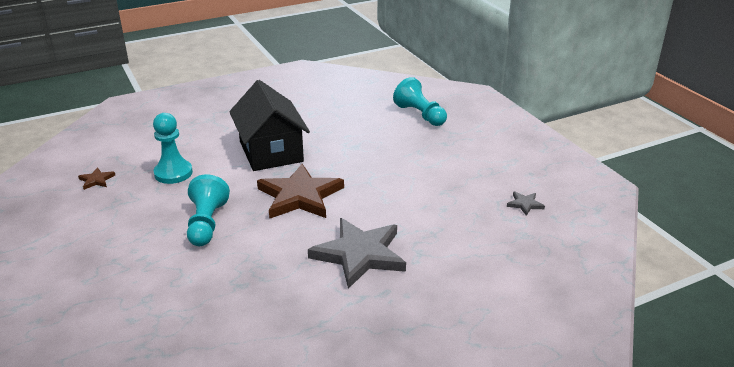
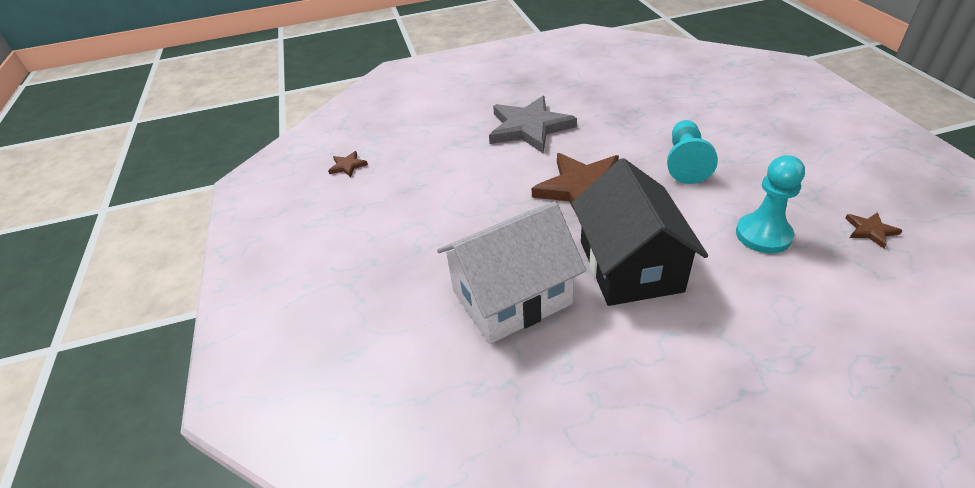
camera: 165 degrees left, 10 degrees up
turquoise pawn [393,77,447,126] -> none
grey star [507,191,545,216] -> brown star [328,151,368,177]
none -> white house [437,202,586,344]

